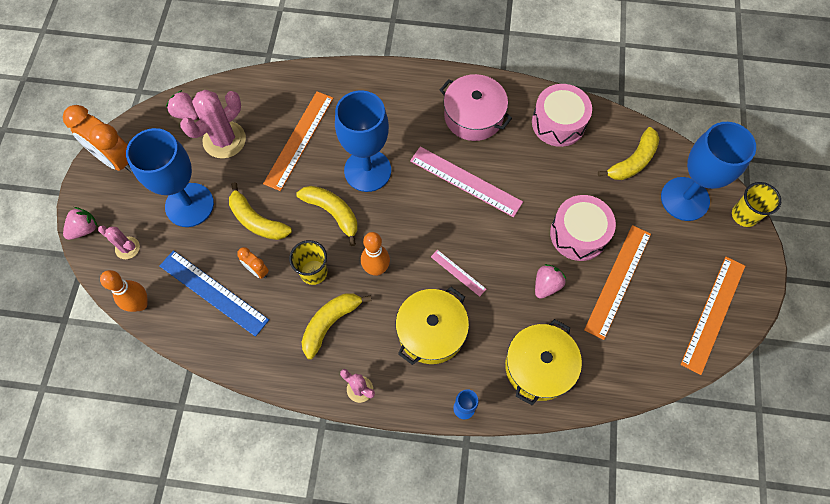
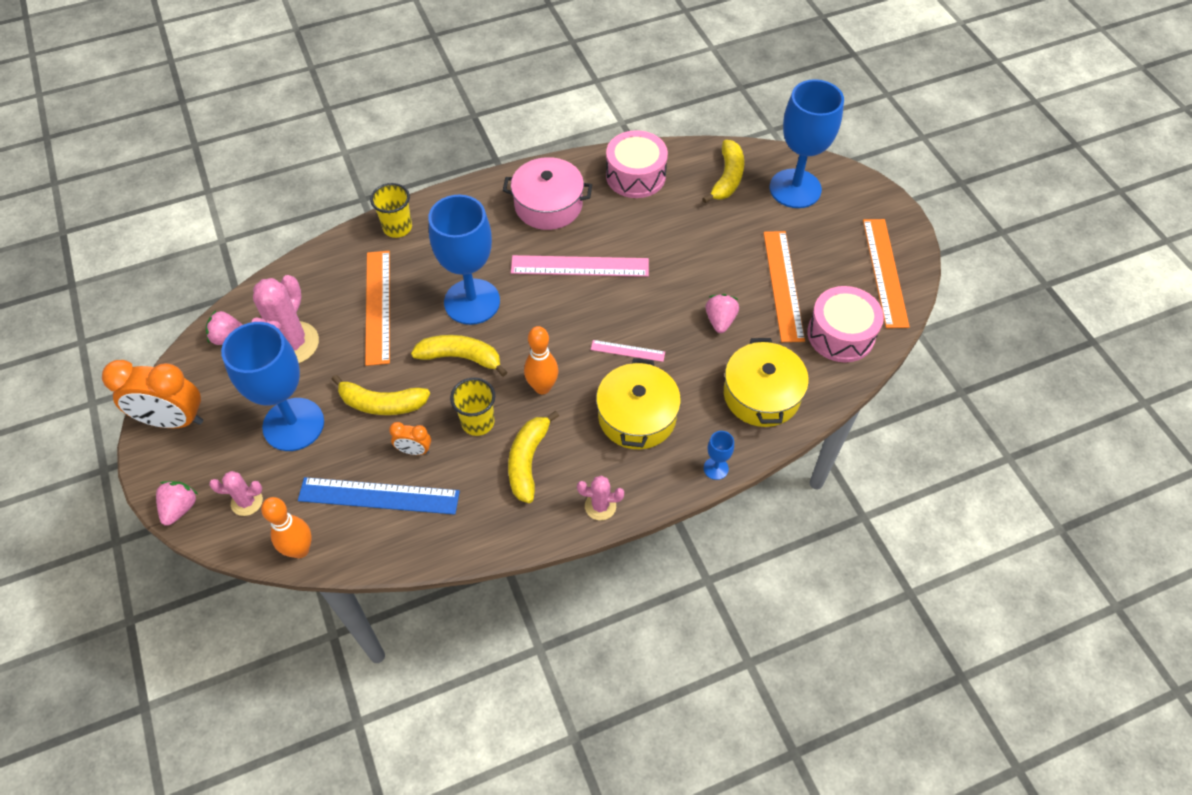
camera: 30 degrees left, 10 degrees down
pink drum [550,195,616,261] -> pink drum moved to [807,286,884,363]
yellow cup [732,182,781,227] -> yellow cup moved to [370,183,412,238]

